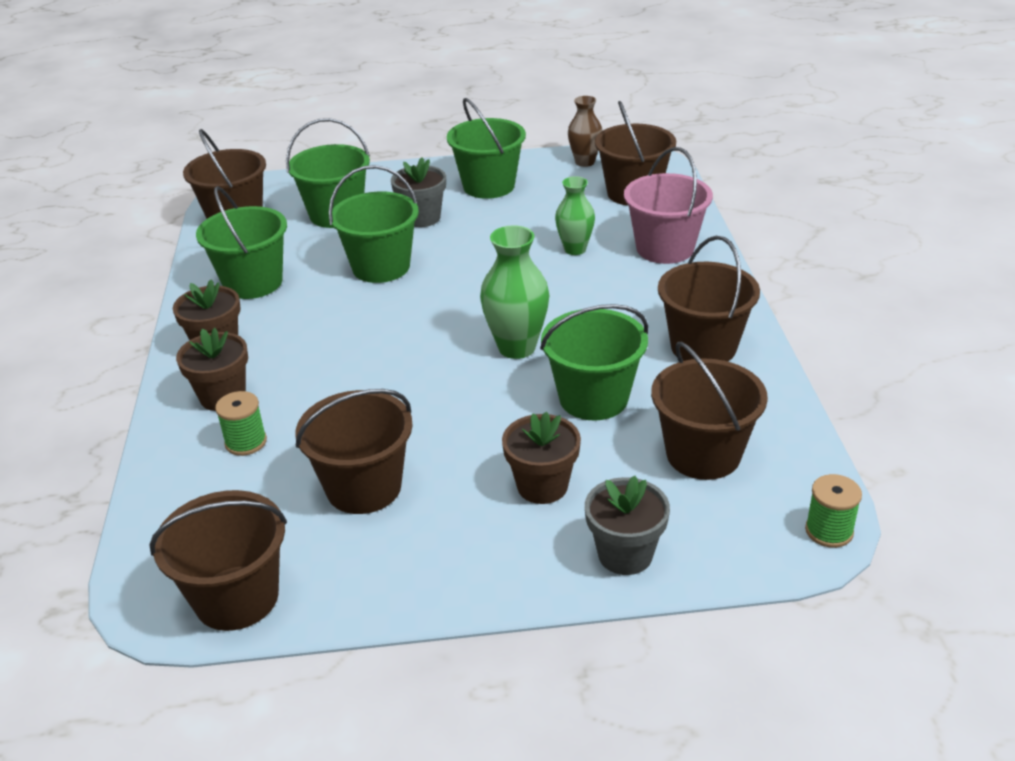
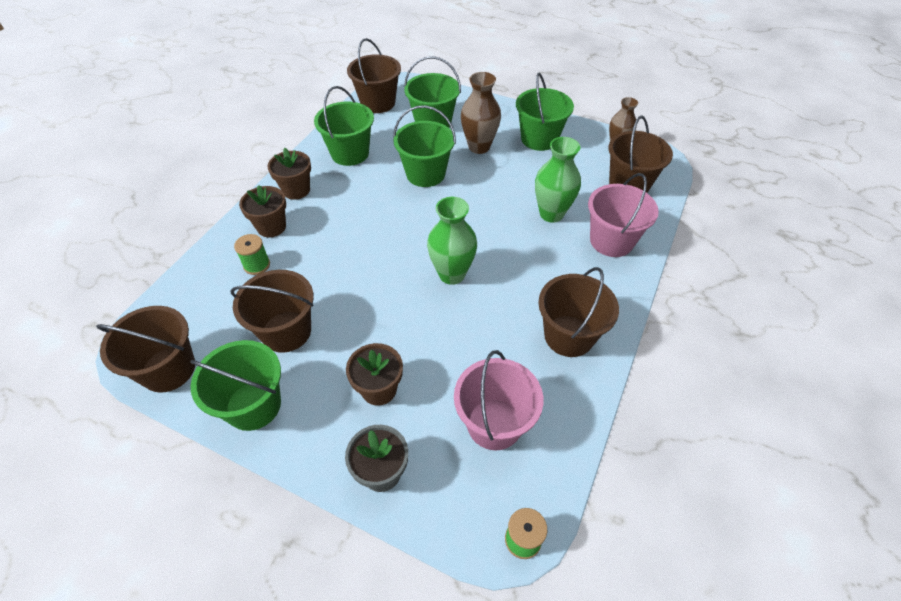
camera: 30 degrees right, 15 degrees up
grey flower pot [391,157,446,227] -> brown vase [461,72,501,154]
green bucket [540,304,648,420] -> green bucket moved to [190,340,281,431]
green vase [555,176,595,255] -> green vase [535,137,581,223], size x1.51
brown bucket [651,342,768,480] -> pink bucket [454,350,544,450]

